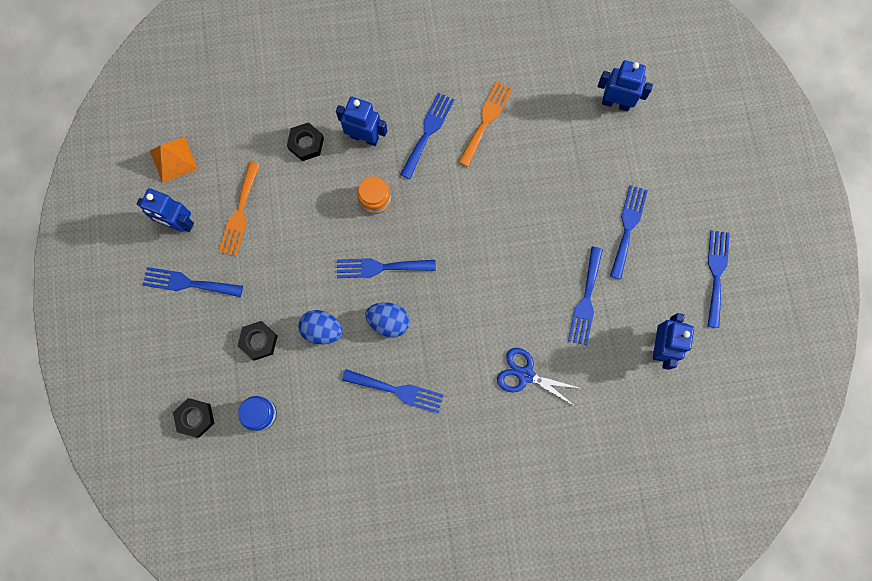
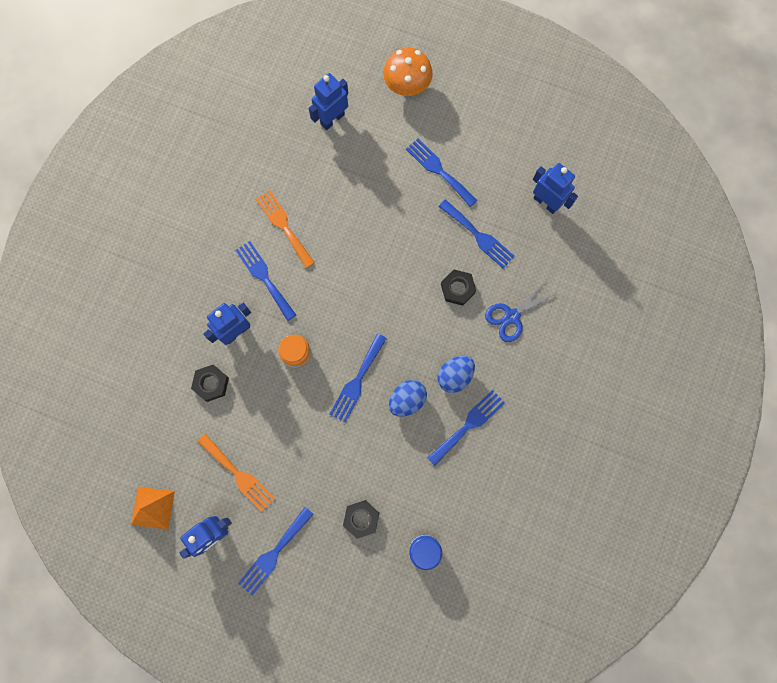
camera: 60 degrees left, 0 degrees up
black nut [173,398,214,438] -> black nut moved to [441,269,476,306]
blue egg [298,310,343,345] -> blue egg moved to [438,356,475,393]
blue fork [707,230,730,328] -> none
none -> orange mushroom [383,47,433,96]

